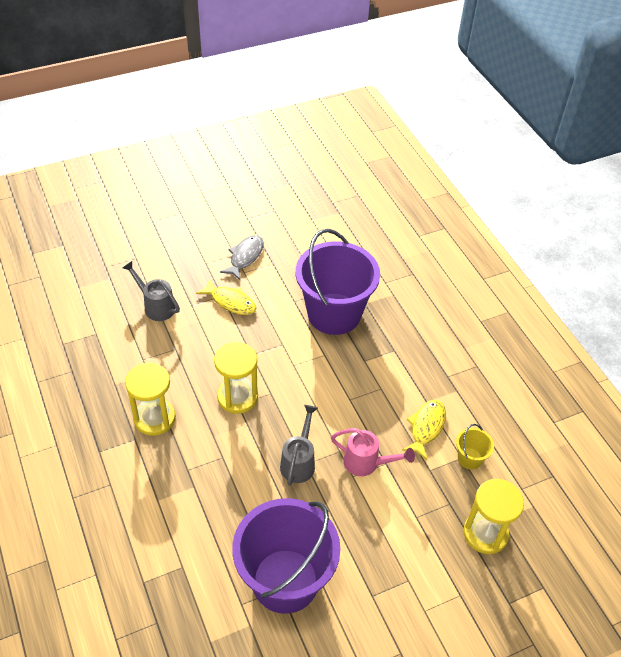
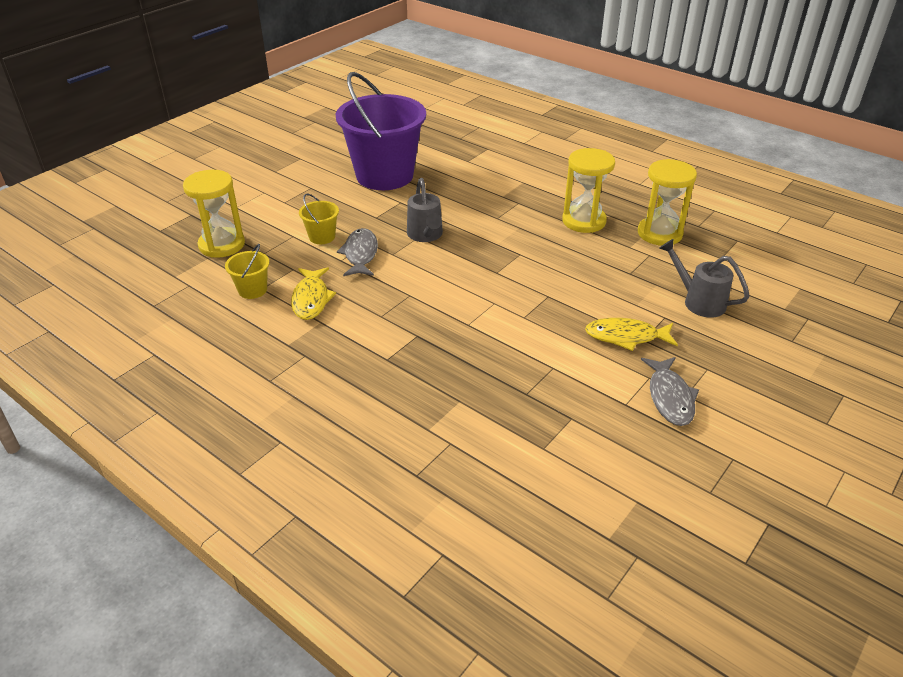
camera: 155 degrees right, 10 degrees down
grey watering can [123,261,180,321] -> grey watering can turned 150 degrees counterclockwise [659,239,750,318]
yellow hourglass [214,342,258,414] -> yellow hourglass moved to [638,159,697,246]
purple bucket [296,229,380,335] -> none
pink watering can [331,428,415,476] -> grey fish [337,228,378,276]
none -> yellow bucket [299,193,339,244]

